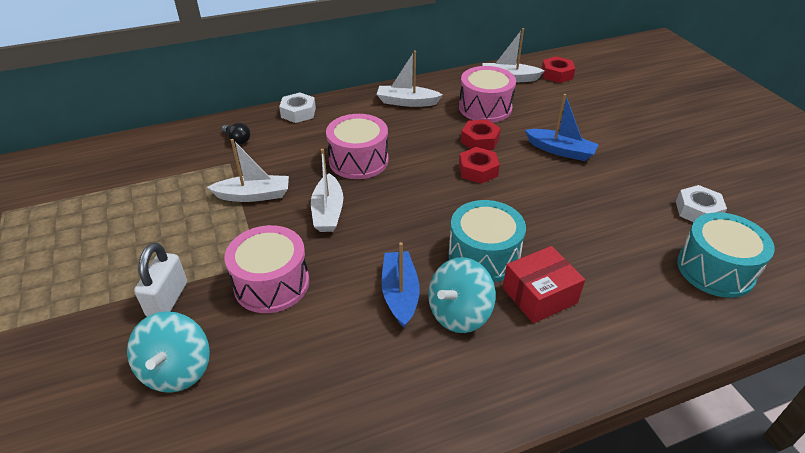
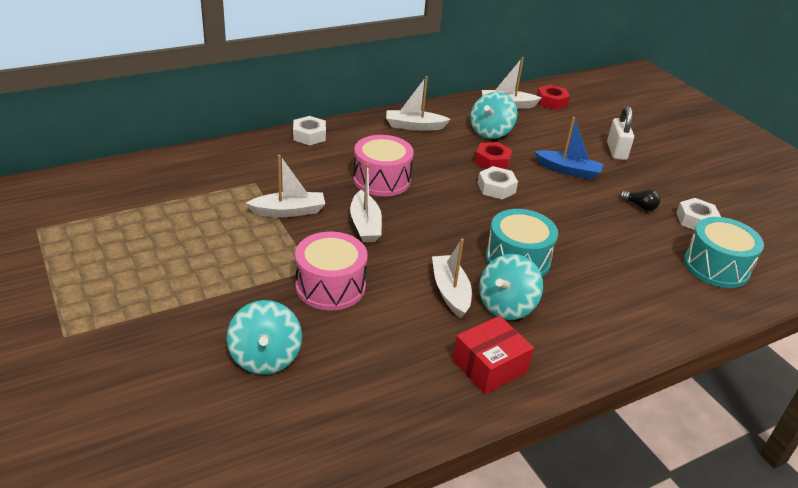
camera: 10 degrees left, 5 degrees down
white padlock [134,243,187,317] -> white padlock moved to [607,106,634,160]
black light bulb [222,123,250,144] -> black light bulb moved to [620,189,660,211]
blue boat [381,242,420,328] -> white boat [432,239,472,318]
pink drum [459,66,516,122] -> turquoise spinning top [470,92,518,139]
red nut [459,147,500,184] -> white nut [478,166,518,199]
red box [503,246,585,323] -> red box moved to [453,316,534,394]

